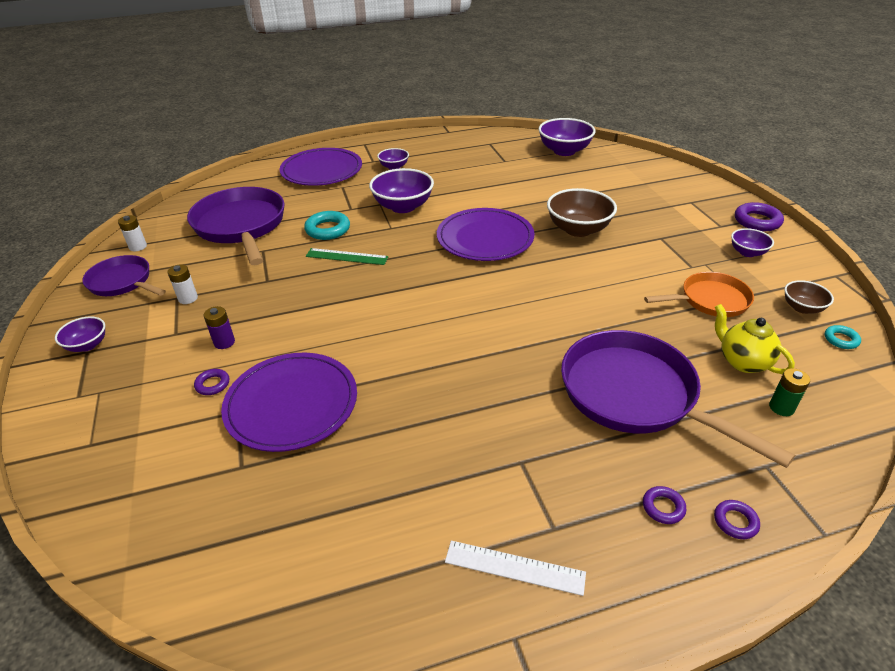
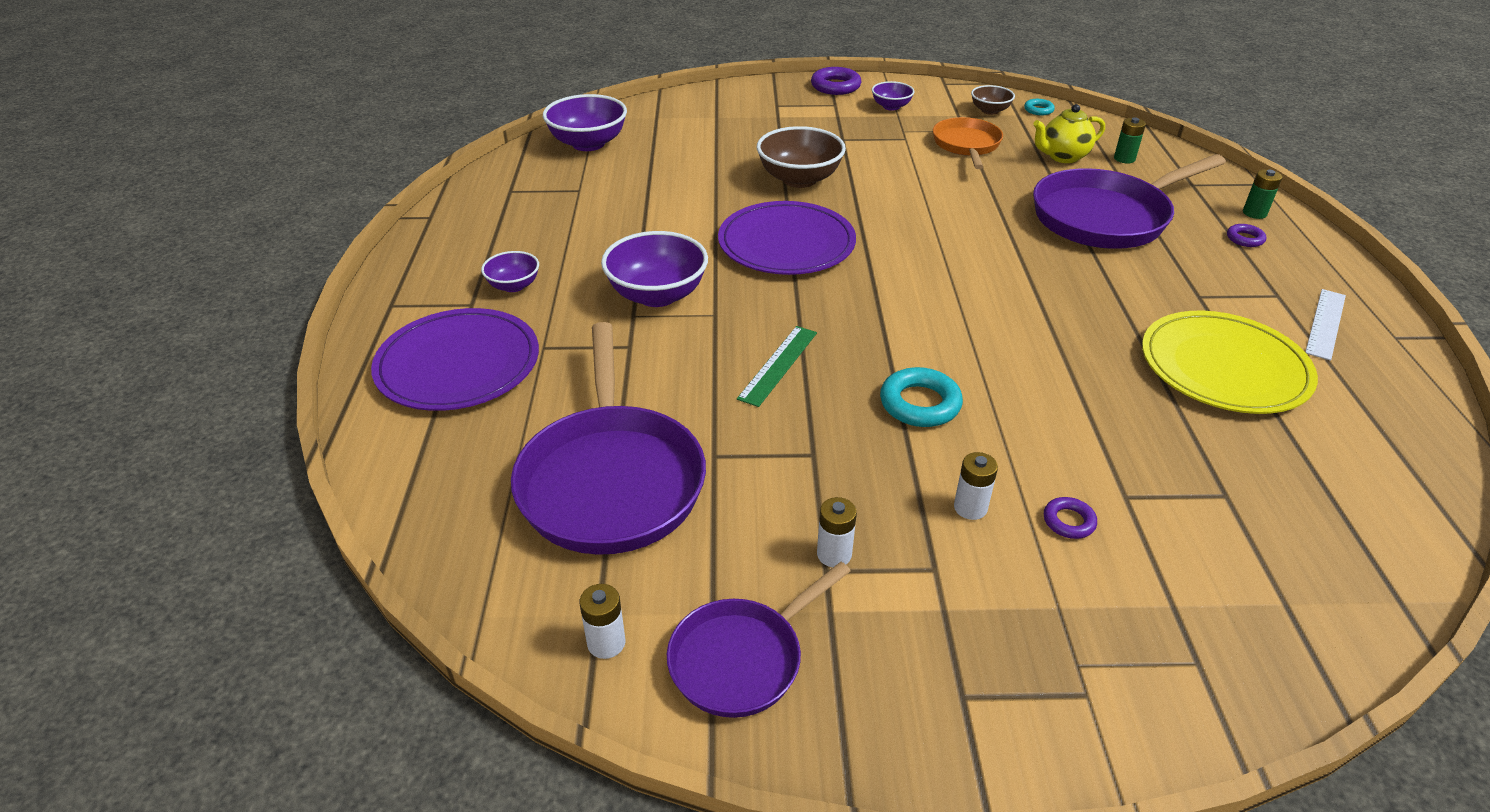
camera: 75 degrees left, 0 degrees up
purple bowl [55,316,105,352] -> none
purple pan [187,187,285,265] -> purple pan turned 90 degrees counterclockwise [511,322,706,555]
purple battery [204,306,235,349] -> white battery [954,452,998,520]
purple plate [221,353,357,452] -> none
turquoise ring [304,211,350,240] -> turquoise ring moved to [880,367,963,427]
purple ring [714,500,760,539] -> green battery [1243,169,1282,219]
none -> yellow plate [1142,311,1318,414]

